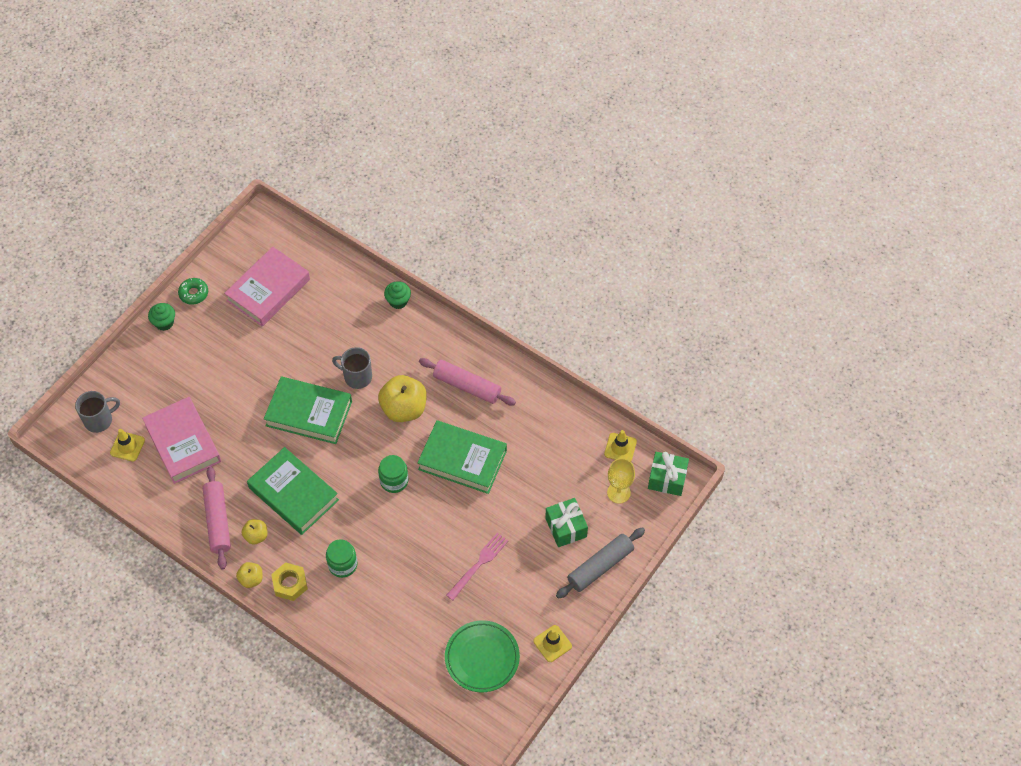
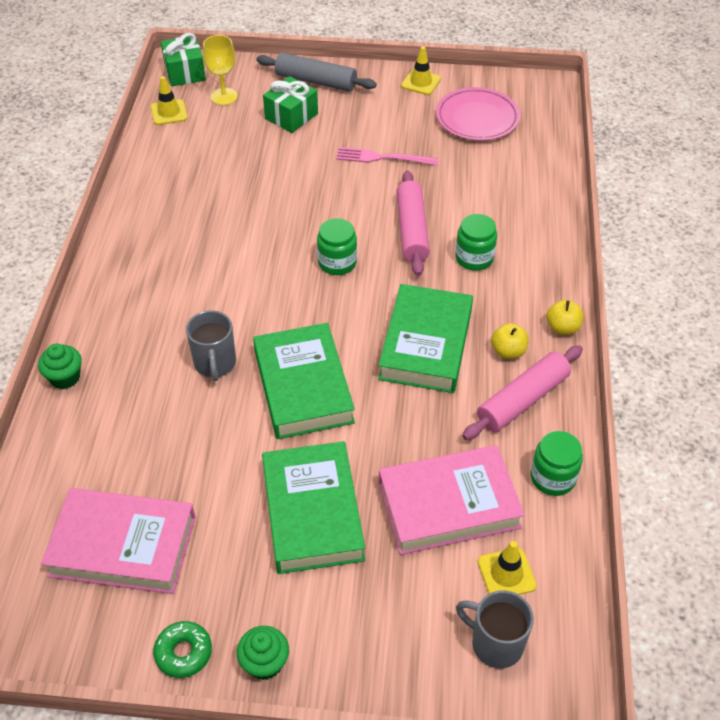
camera: 120 degrees left, 10 degrees down
pink book [142,397,221,484] -> pink book turned 45 degrees clockwise [379,445,525,555]
yellow nut [271,562,308,601] -> none
yellow apple [378,375,427,422] -> none
green book [418,420,507,494] -> green book moved to [262,441,365,574]
pink rolling pin [419,358,516,406] -> pink rolling pin moved to [396,170,430,276]
green plate [445,620,520,692] -> pink plate [436,87,520,141]
none -> green jar [531,431,583,496]

